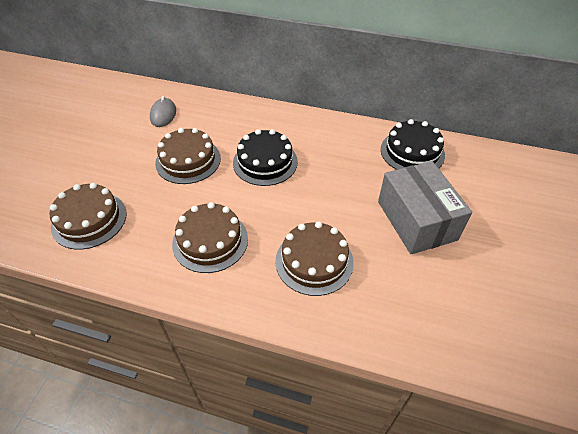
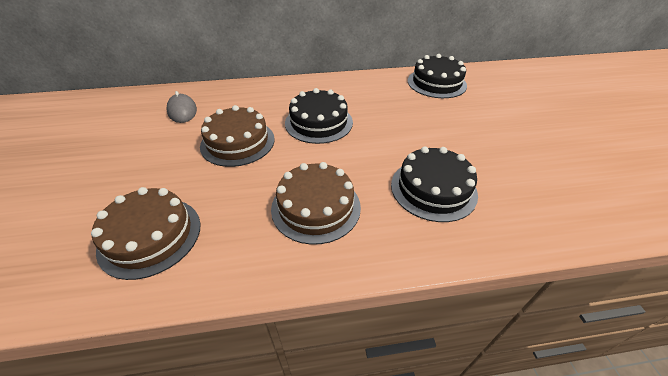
camera: 25 degrees left, 5 degrees down
brown cake [275,221,354,296] -> black cake [391,146,478,222]
grey box [378,161,472,254] -> none

